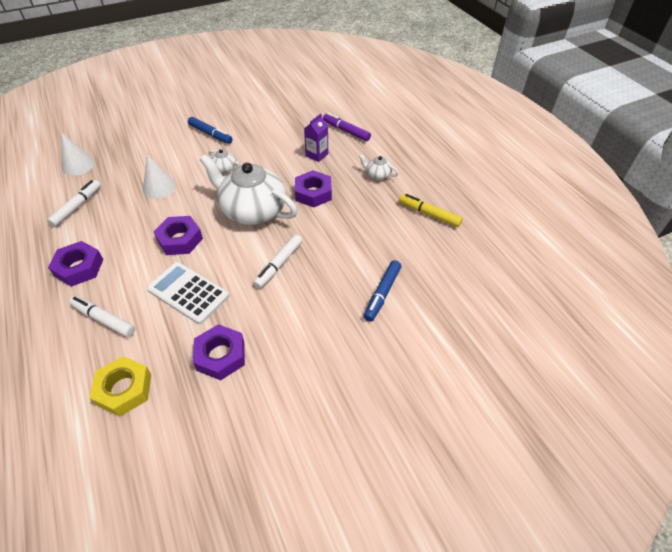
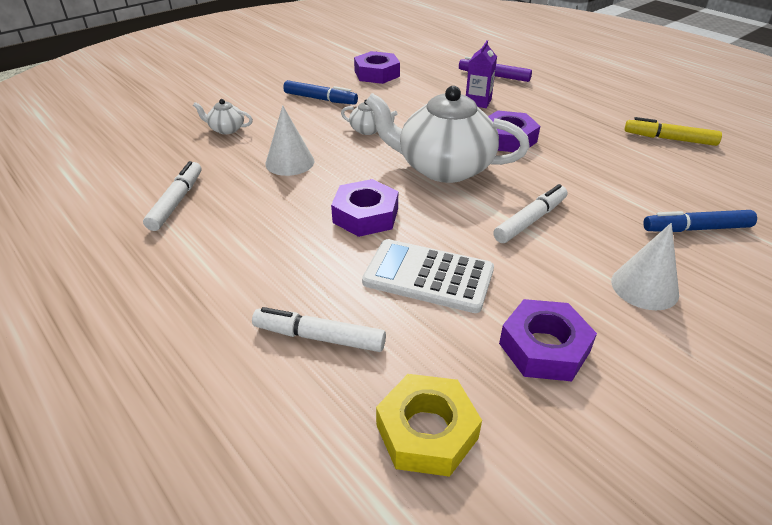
camera: 15 degrees left, 10 degrees down
purple nut [48,241,103,287] -> purple nut moved to [354,51,400,84]
white cone [61,132,95,176] -> white cone moved to [611,223,679,310]
white marker [253,234,302,289] -> white marker turned 150 degrees counterclockwise [493,184,568,243]
white teapot [359,154,399,180] -> white teapot moved to [193,99,253,134]
blue marker [364,260,401,322] -> blue marker turned 75 degrees clockwise [643,210,757,232]

